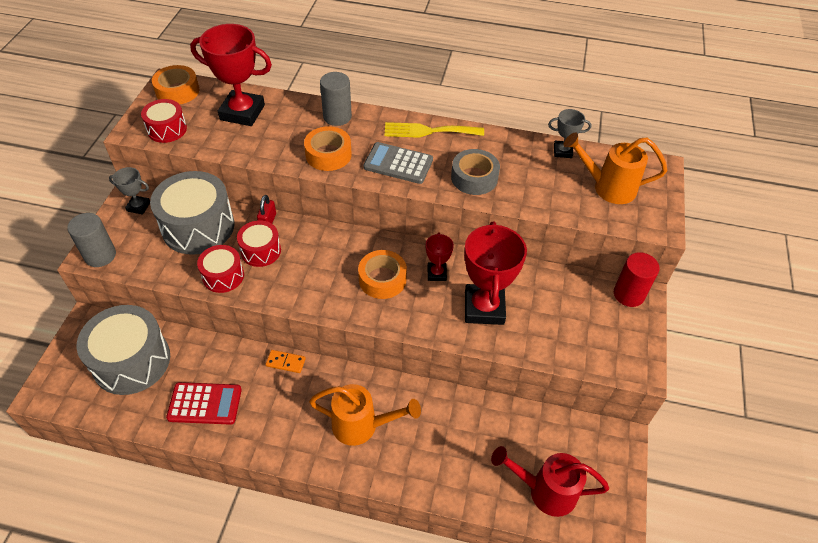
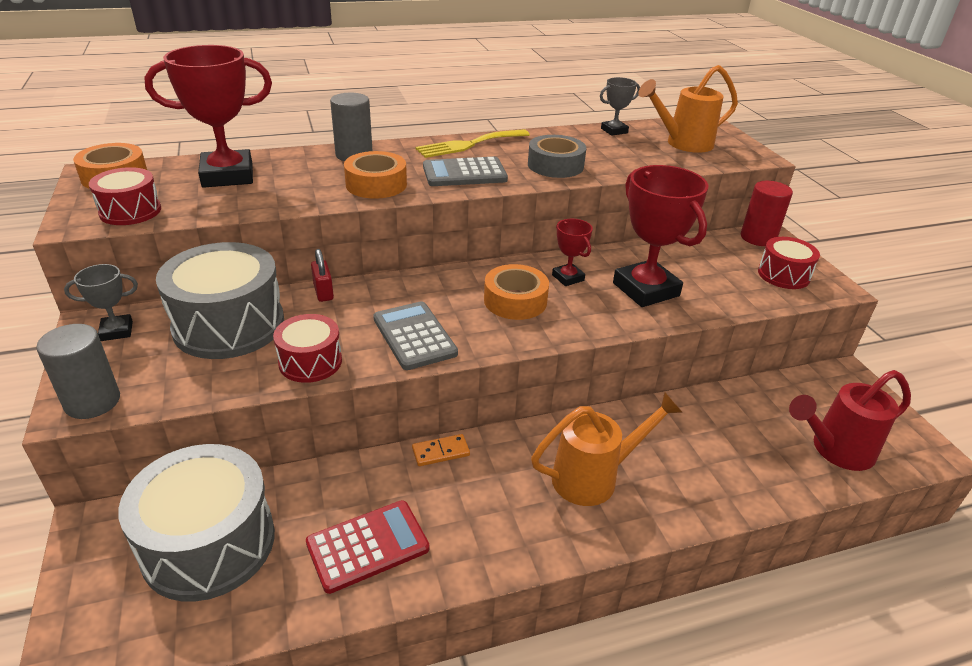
camera: 30 degrees left, 15 degrees down
red drum [237,220,281,267] -> red drum moved to [758,237,820,289]
none -> grey calculator [373,301,458,370]

